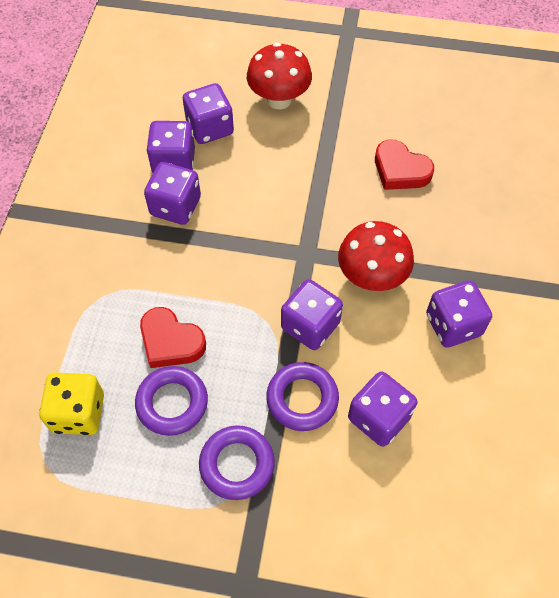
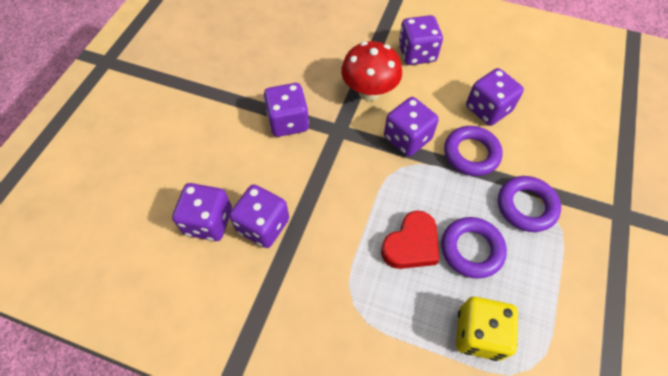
camera: 80 degrees left, 0 degrees up
purple dice [183,83,234,144] -> purple dice moved to [264,83,309,137]
red mushroom [247,42,312,109] -> none
red heart [375,140,434,190] -> none

